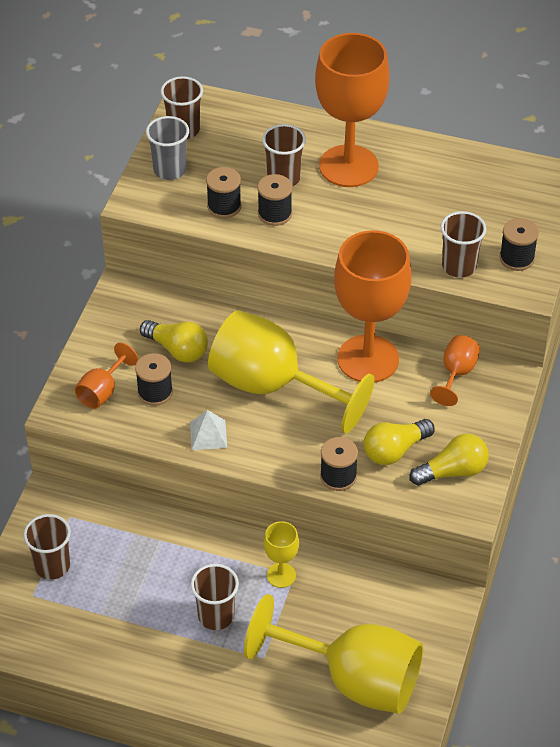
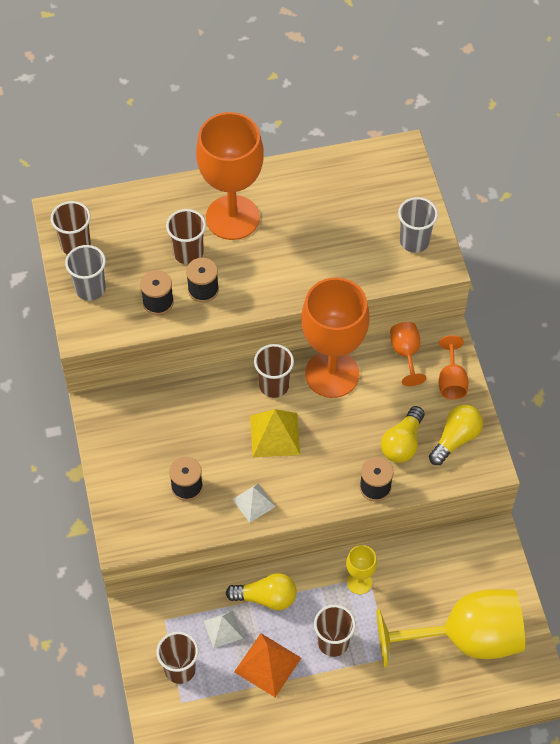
camera: 30 degrees left, 10 degrees up
orange goblet [75,343,138,409] -> orange goblet moved to [439,335,468,399]
yellow light bulb [140,320,208,363] -> yellow light bulb moved to [226,573,297,611]
yellow goblet [208,310,375,433] -> yellow pyramid [250,409,300,457]
brown cup [440,211,486,278] -> brown cup moved to [254,344,294,398]
black spool [499,218,539,271] -> grey cup [398,197,438,253]
none -> white pyramid [204,611,243,648]
none -> orange pyramid [234,633,301,697]

